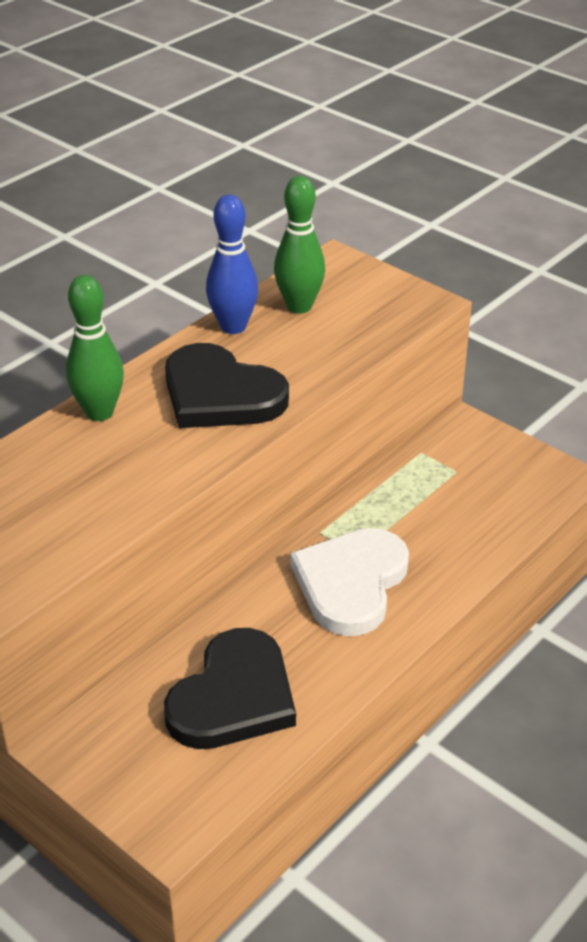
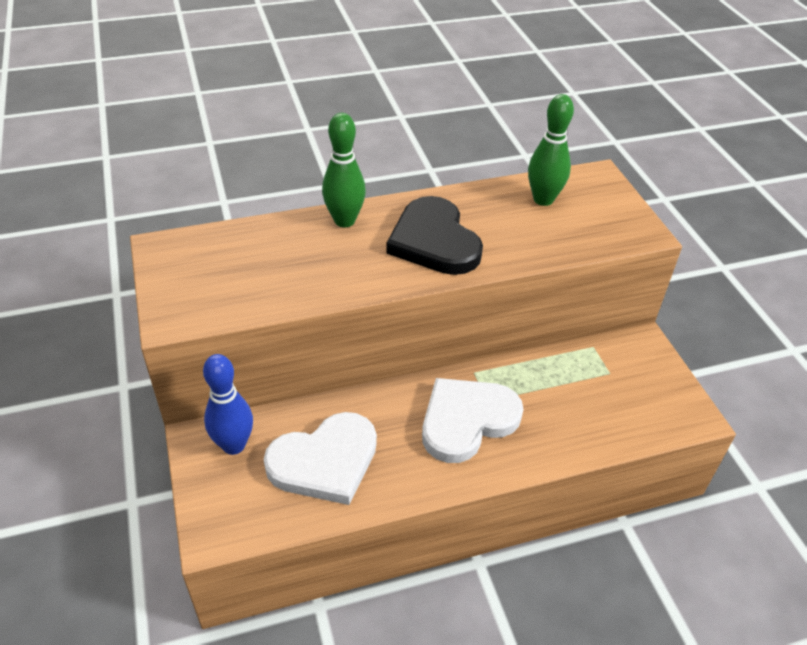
camera: 30 degrees right, 5 degrees up
black heart [164,628,296,749] -> white heart [264,412,377,505]
blue bowling pin [206,194,258,334] -> blue bowling pin moved to [203,354,253,455]

